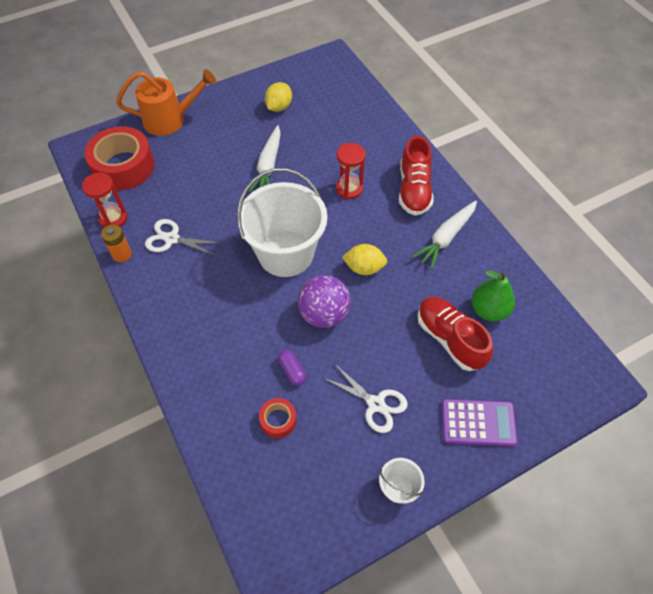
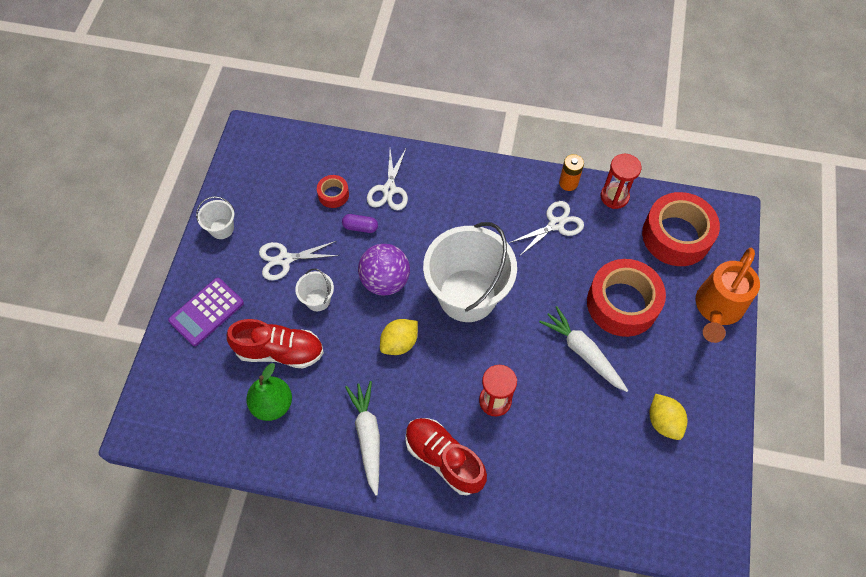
camera: 130 degrees right, 5 degrees up
none -> white bucket [295,268,334,311]
none -> white scissors [367,149,408,210]
none -> red tape [587,259,666,337]

